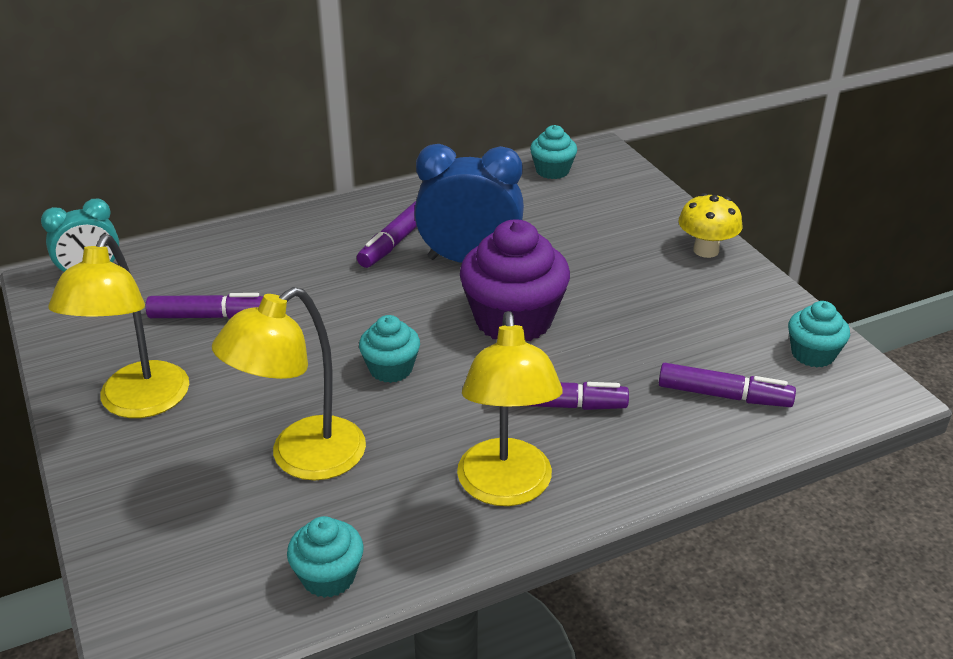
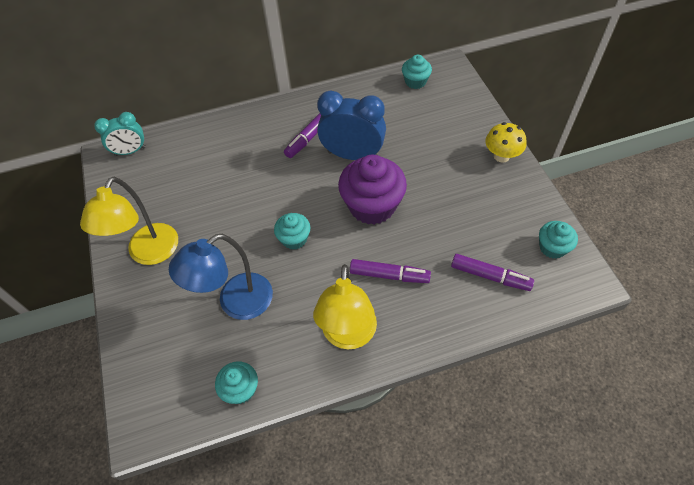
camera: 10 degrees right, 20 degrees up
purple marker [146,293,263,319] -> none
yellow lamp [212,287,366,481] -> blue lamp [169,234,273,320]

